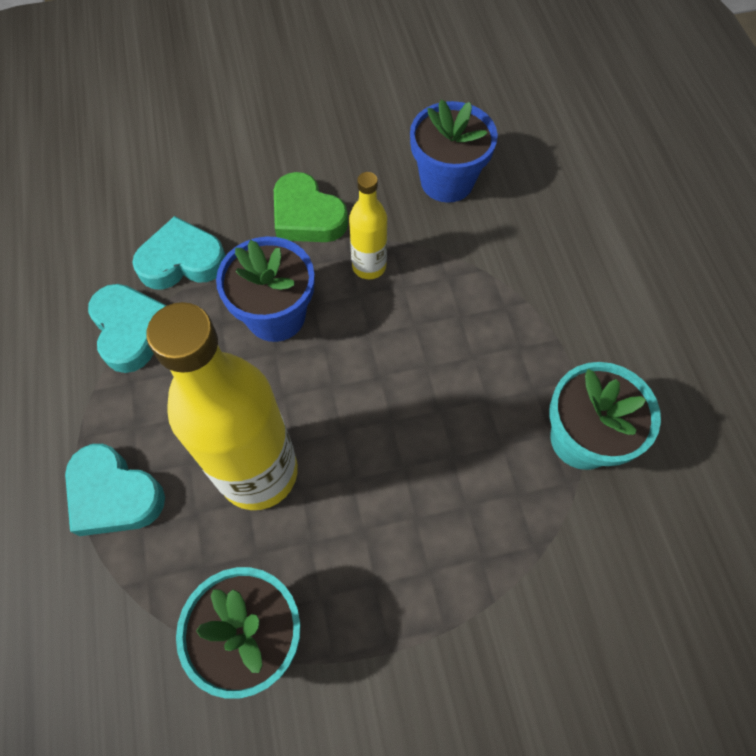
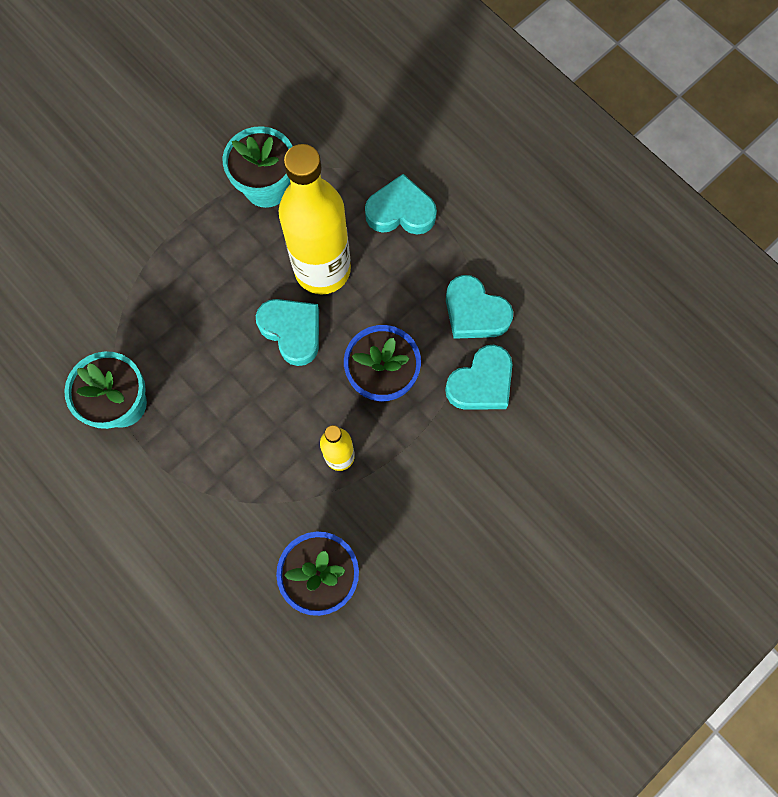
camera: 150 degrees right, 10 degrees up
green heart [274,172,348,242] -> none
none -> turquoise heart [256,299,319,366]

